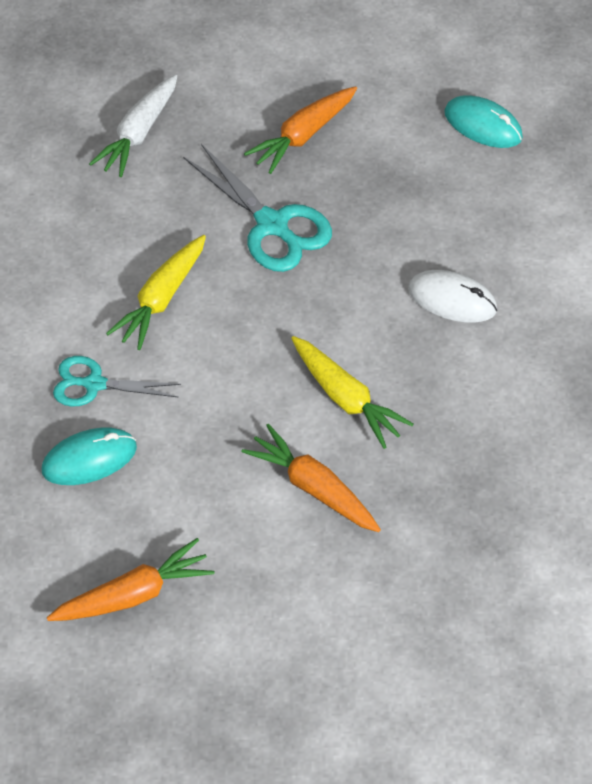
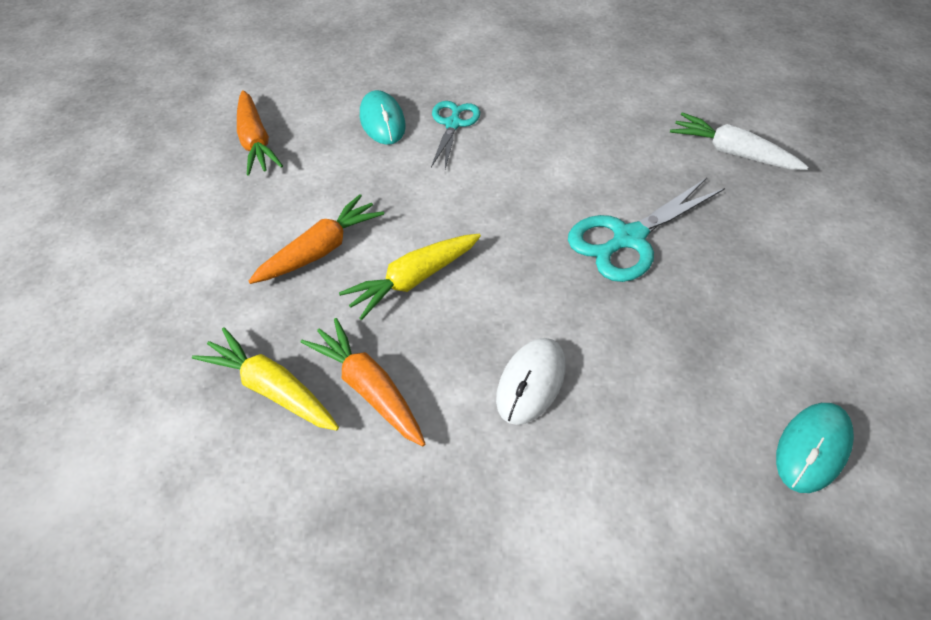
camera: 95 degrees right, 5 degrees down
yellow carrot [106,235,206,350] -> yellow carrot moved to [192,328,339,431]
orange carrot [244,86,357,174] -> orange carrot moved to [300,318,425,446]

